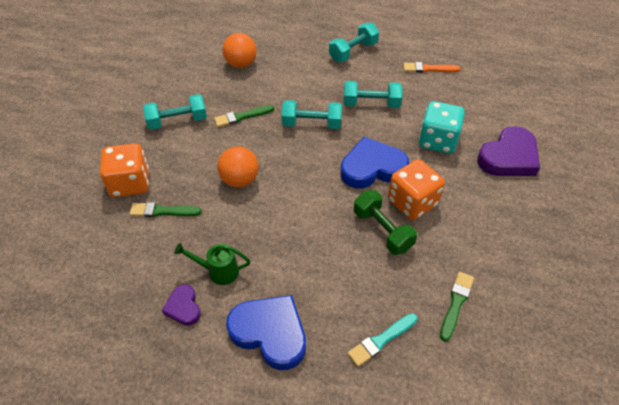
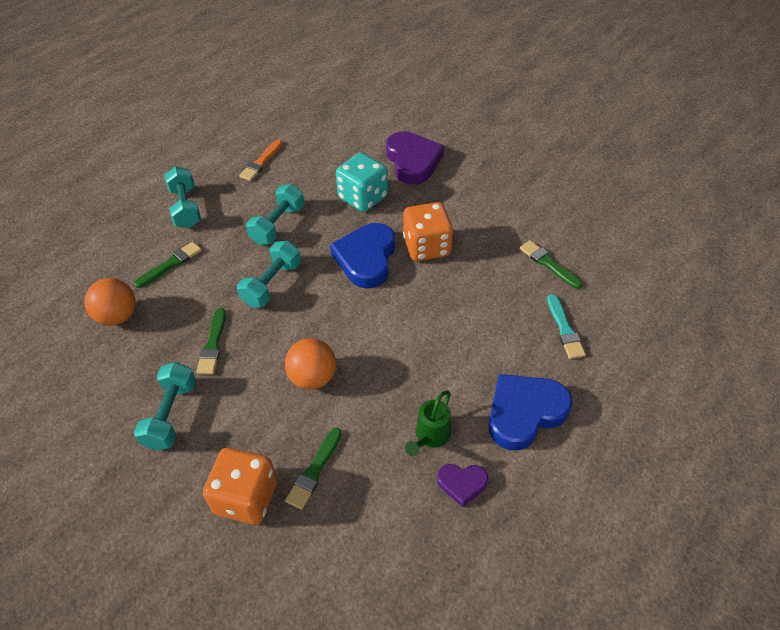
camera: 65 degrees left, 0 degrees up
green dumbbell [354,190,417,255] -> none
none -> green brush [134,242,202,288]

